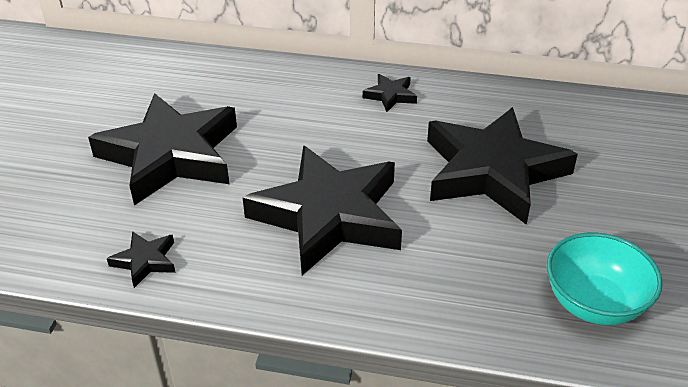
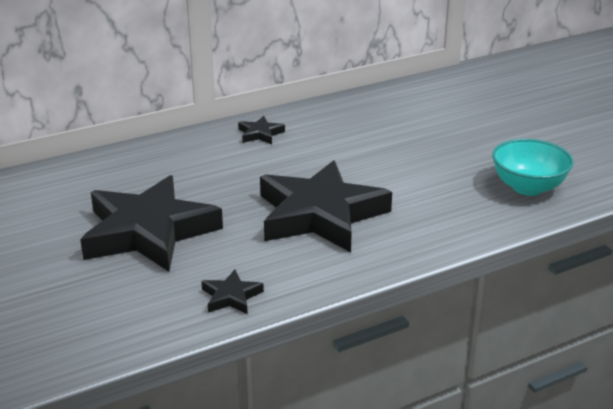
camera: 40 degrees left, 10 degrees down
black star [427,107,578,225] -> none

